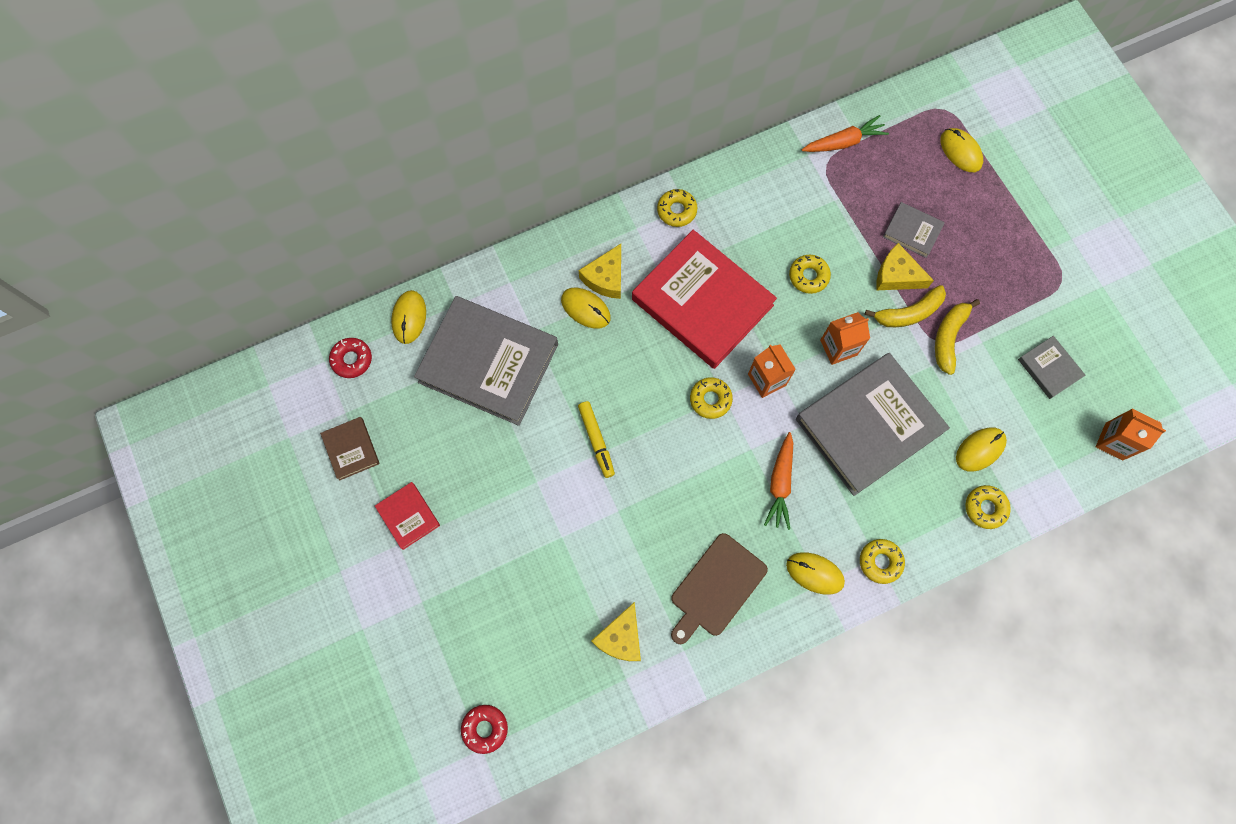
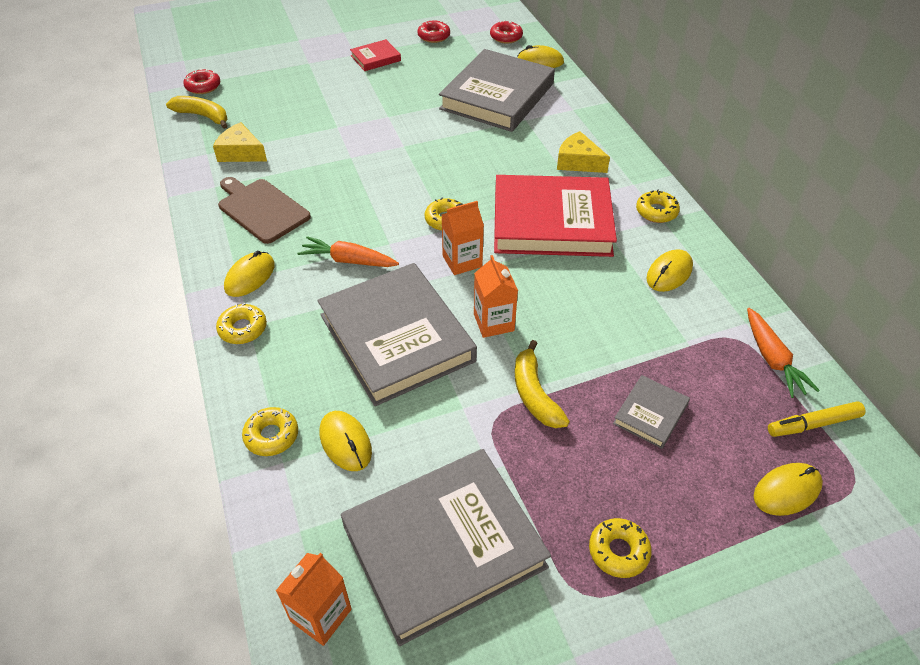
camera: 95 degrees right, 25 degrees down
brown book [320,417,380,481] -> red donut [418,21,450,43]
yellow mouse [561,288,611,329] -> yellow mouse moved to [647,249,693,292]
yellow marker [578,401,615,478] -> yellow marker moved to [768,401,865,437]
red book [632,230,777,369] -> red book turned 45 degrees clockwise [494,175,617,257]
yellow donut [789,255,831,294] -> yellow donut moved to [589,518,652,578]
yellow cheese [876,243,934,290] -> none
yellow banana [935,299,980,375] -> yellow banana moved to [166,96,228,129]
grey book [1018,336,1085,399] -> grey book [341,449,551,646], size x2.25

